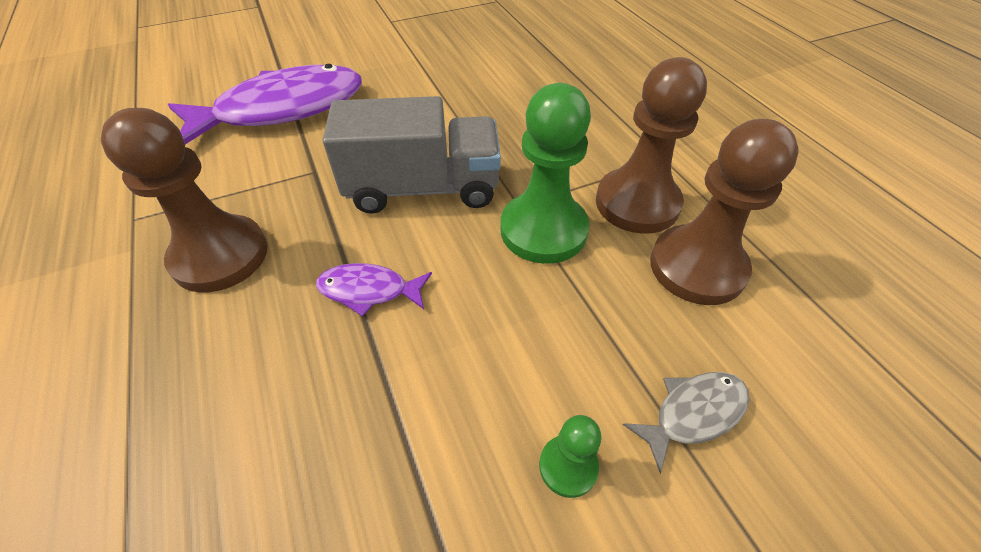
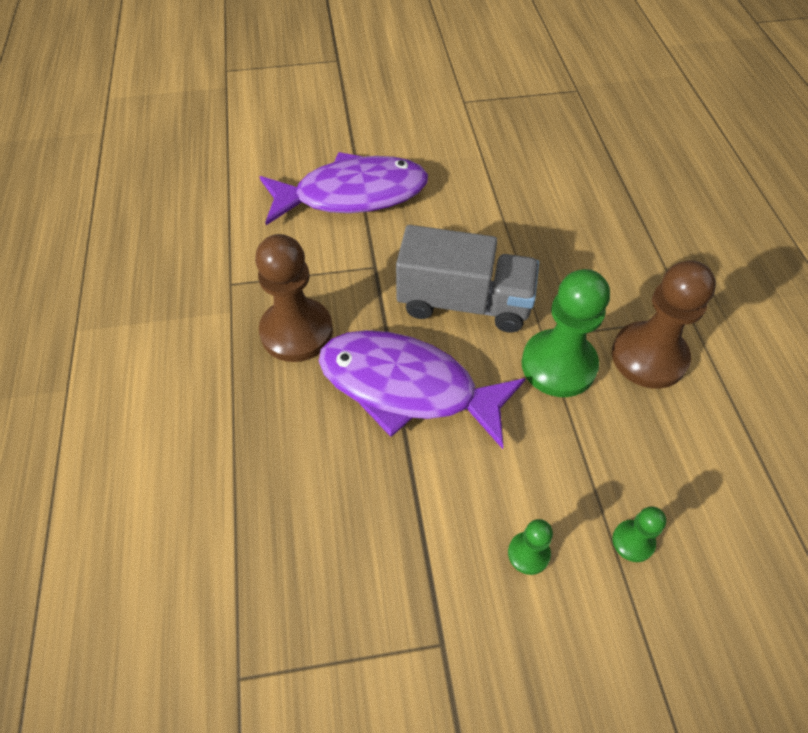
camera: 15 degrees right, 5 degrees up
purple fish [316,263,432,317] -> purple fish [319,330,526,449], size x2.28
grey fish [623,372,750,473] -> green pawn [612,506,666,562]
brown pawn [650,119,799,305] -> none

